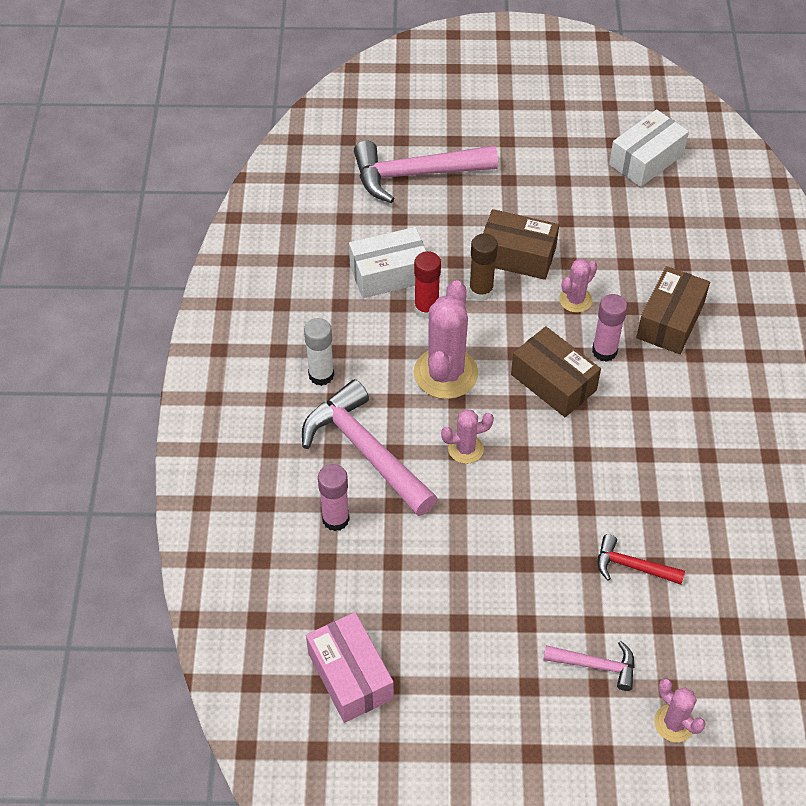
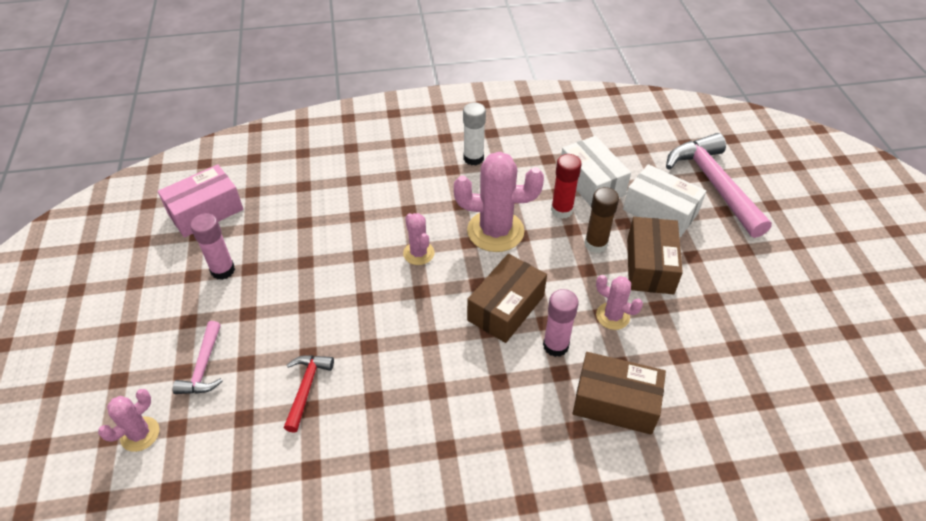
camera: 80 degrees right, 5 degrees down
pink hammer [302,379,437,516] -> none
pink glue stick [318,464,350,531] -> pink glue stick moved to [190,213,235,280]
white box [609,109,689,187] -> white box moved to [623,164,706,237]

